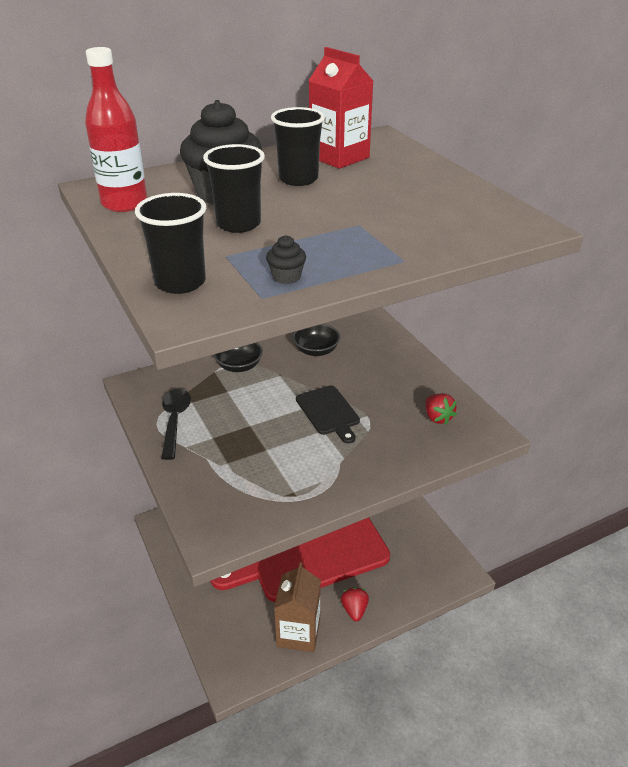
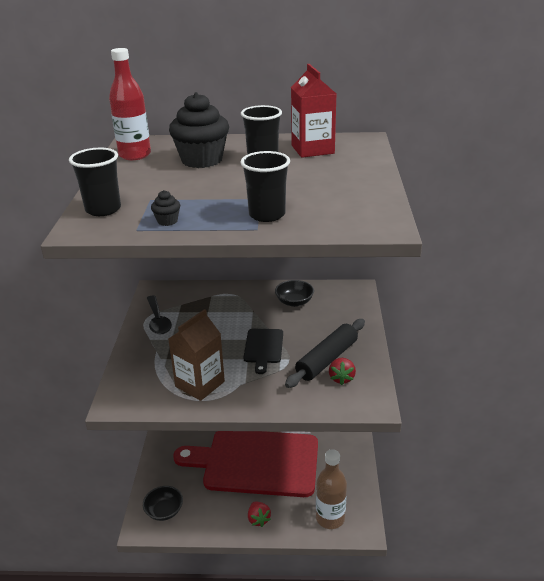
camera: 30 degrees right, 5 degrees down
black spoon [161,389,191,460] -> black spoon turned 135 degrees clockwise [147,295,172,334]
black cup [203,144,265,233] -> black cup moved to [241,151,290,222]
black bowl [214,343,263,372] -> black bowl moved to [143,486,183,521]
brown carton [274,562,321,652] -> brown carton moved to [168,309,225,401]
red strawberry [341,587,369,621] -> red strawberry turned 135 degrees clockwise [248,501,271,527]
none -> black rolling pin [285,319,365,388]
none -> brown bottle [316,449,347,529]

